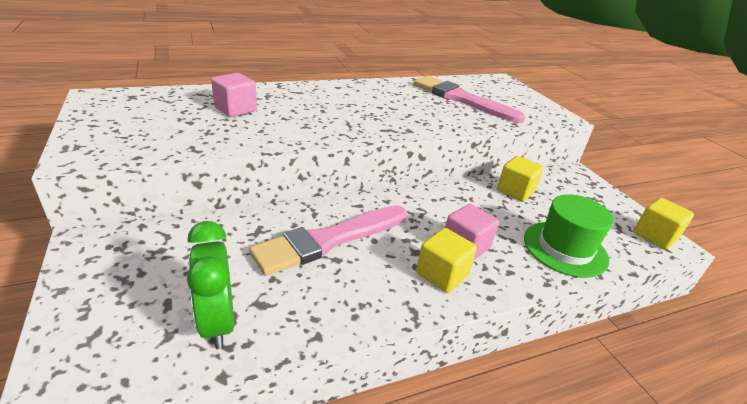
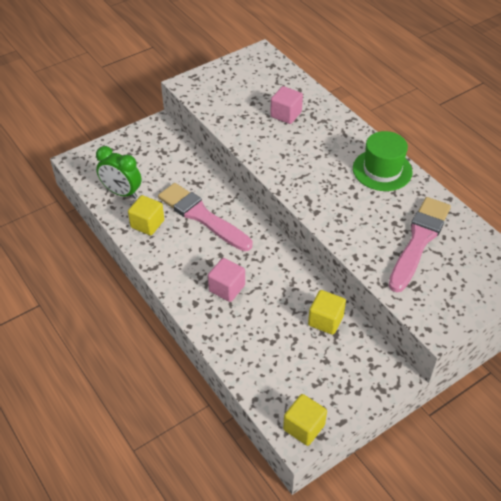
camera: 80 degrees right, 15 degrees up
green clock [187,221,234,349] -> green clock turned 120 degrees counterclockwise [96,146,142,199]
yellow cube [416,228,477,293] -> yellow cube moved to [128,195,164,236]
green hat [524,194,613,278] -> green hat moved to [353,131,413,191]

